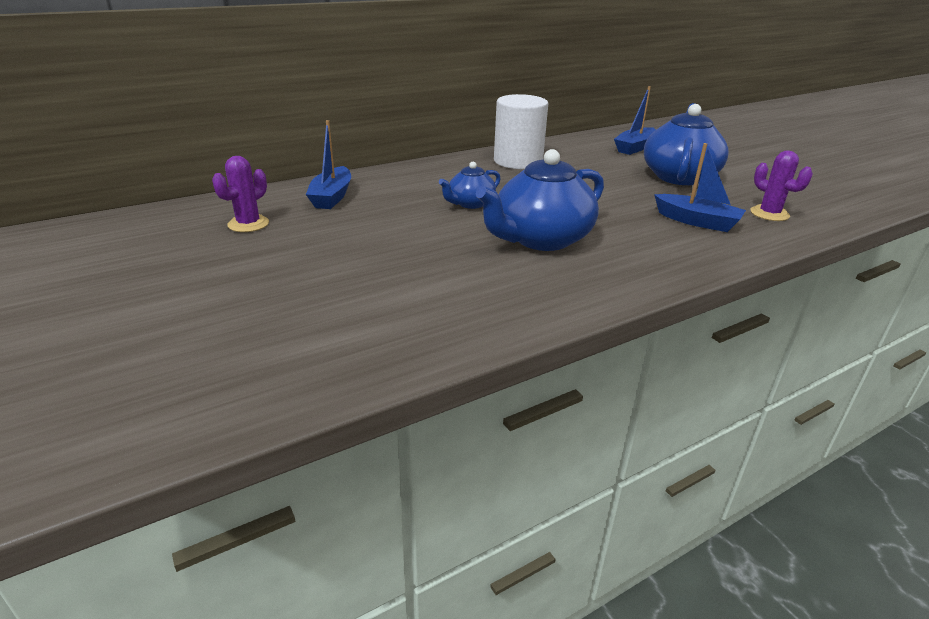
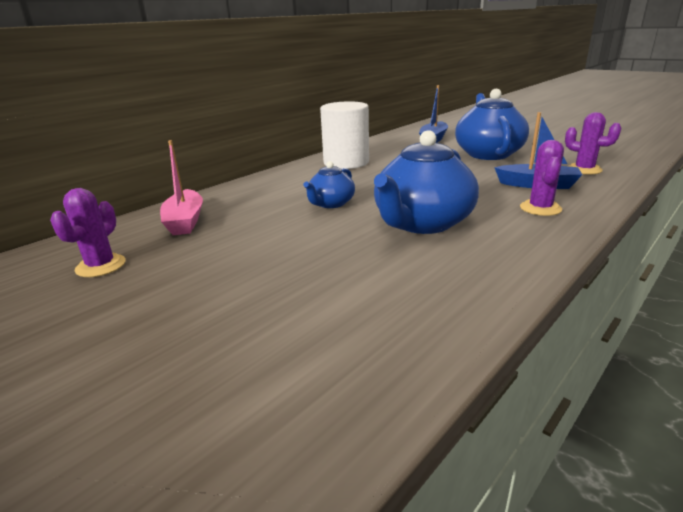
camera: 15 degrees left, 5 degrees down
blue boat [306,120,351,209] -> pink boat [160,140,203,235]
none -> purple cactus [520,140,564,216]

